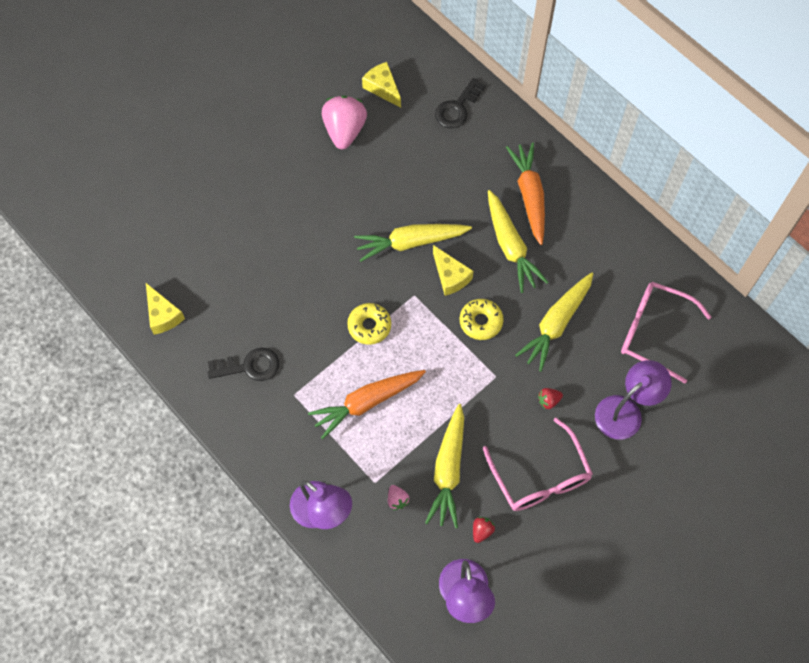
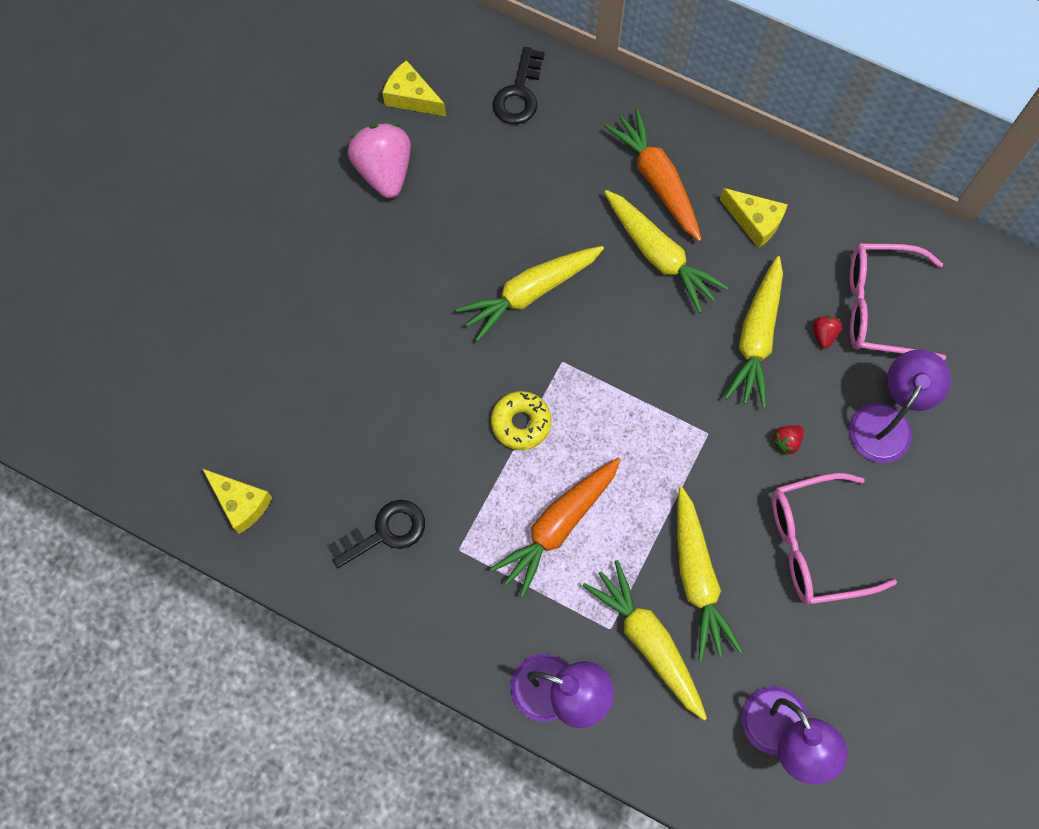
camera: 20 degrees left, 5 degrees up
pink strawberry [388,485,409,510] -> yellow carrot [582,560,707,720]
yellow cheese [433,245,474,296] -> yellow cheese moved to [720,188,788,248]
yellow donut [460,299,504,340] -> none
red strawberry [473,517,495,543] -> red strawberry moved to [813,315,842,349]
pink glasses [483,418,593,511] -> pink glasses turned 120 degrees clockwise [772,473,897,604]

